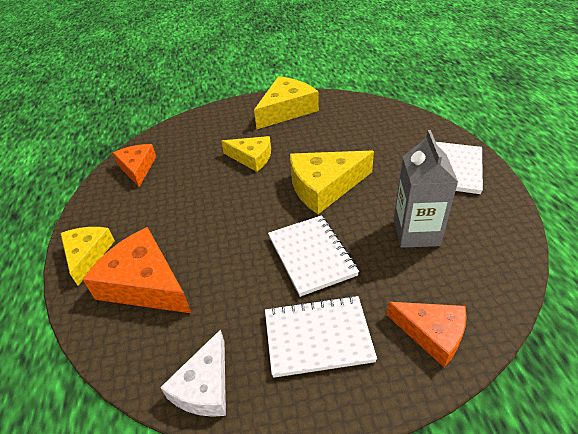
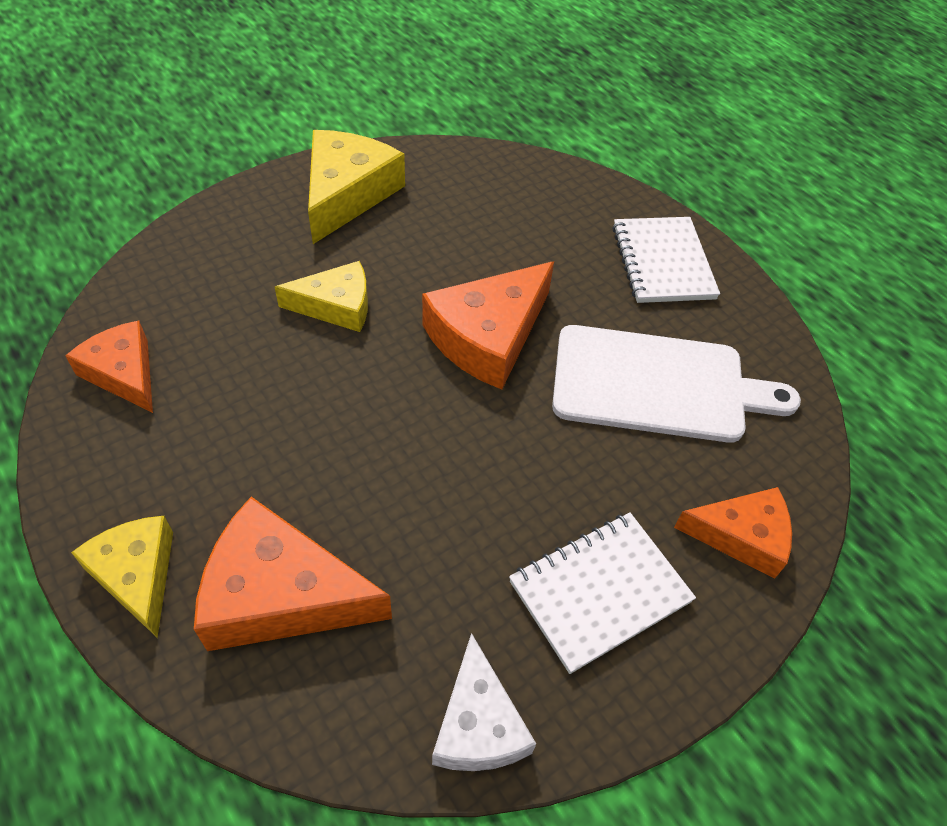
camera: 30 degrees left, 10 degrees up
white notebook [268,215,359,297] -> none
yellow cheese [290,151,374,214] -> orange cheese [422,261,554,389]
grey carton [394,130,458,248] -> white cutting board [552,325,801,443]

